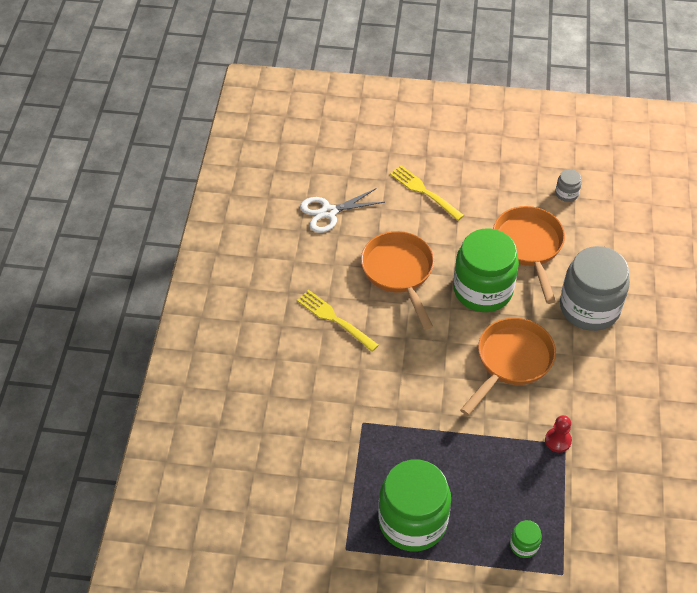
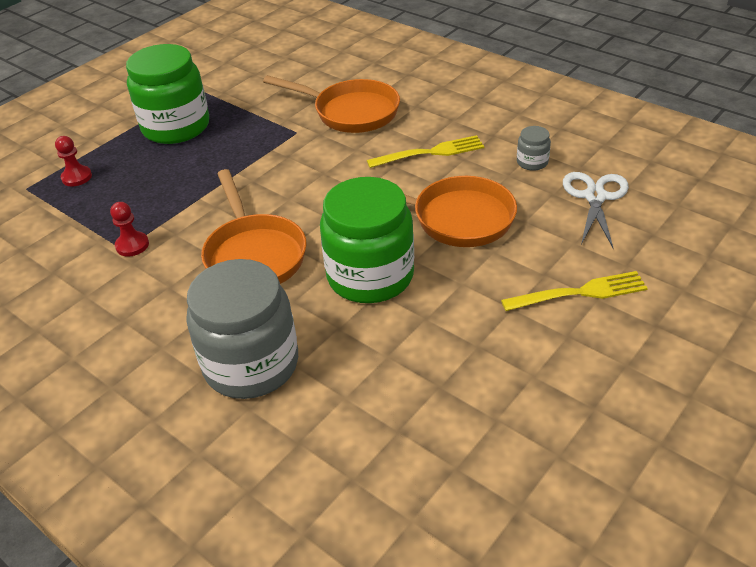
camera: 125 degrees right, 10 degrees down
orange pan [493,206,565,304] -> orange pan moved to [263,75,400,133]
green jar [510,520,542,558] -> red pawn [55,136,92,186]
grey jar [555,169,582,202] -> grey jar moved to [517,126,551,171]

